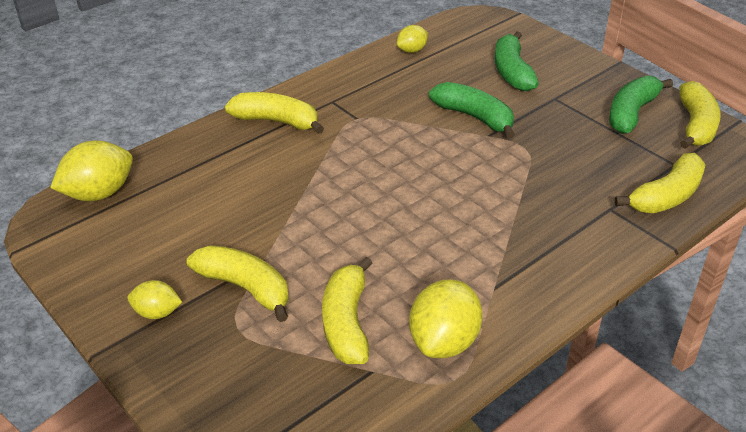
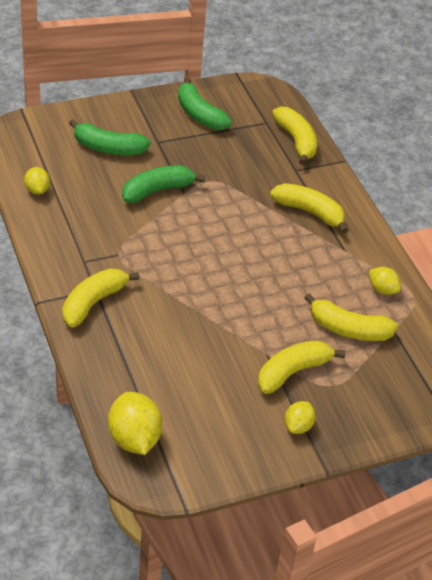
camera: 75 degrees left, 5 degrees up
yellow lemon [409,279,482,358] -> yellow lemon [370,267,401,295], size x0.57
yellow banana [679,81,721,149] -> yellow banana moved to [270,183,348,233]

